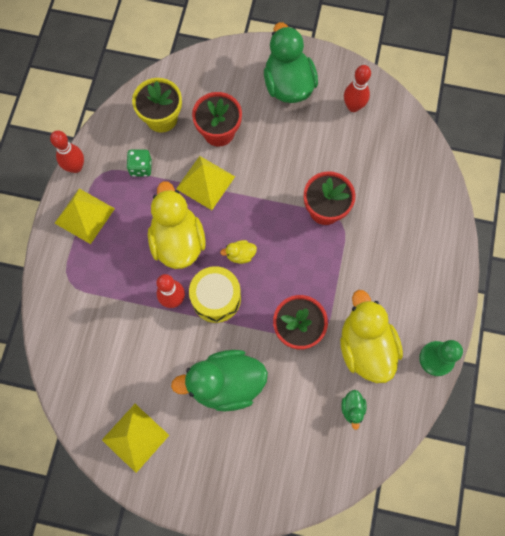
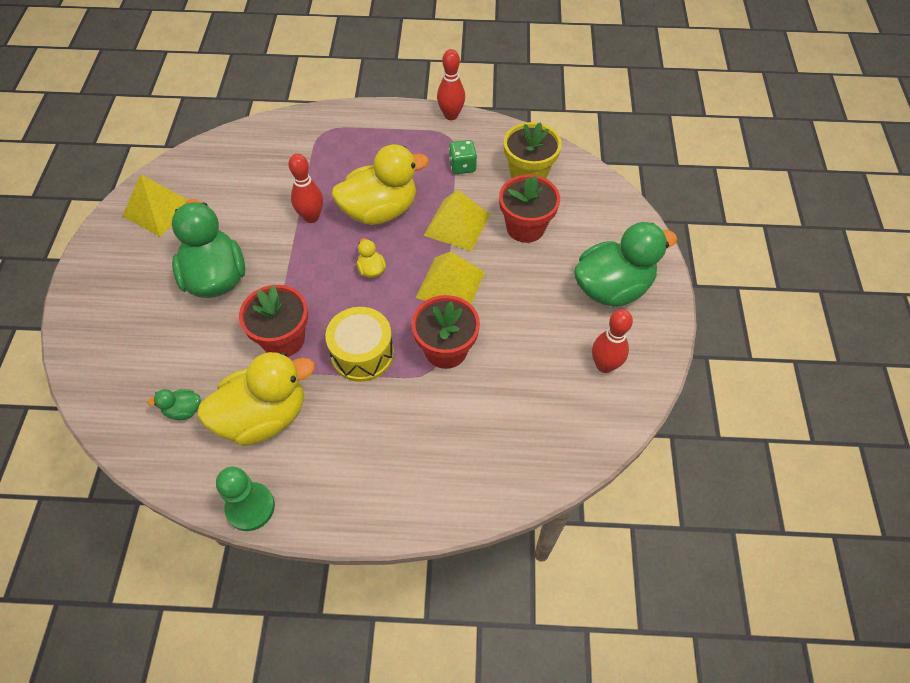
camera: 80 degrees right, 15 degrees down
yellow pyramid [55,189,115,244] -> yellow pyramid moved to [416,252,485,304]
yellow drum [189,266,241,323] -> yellow drum moved to [325,307,394,382]

